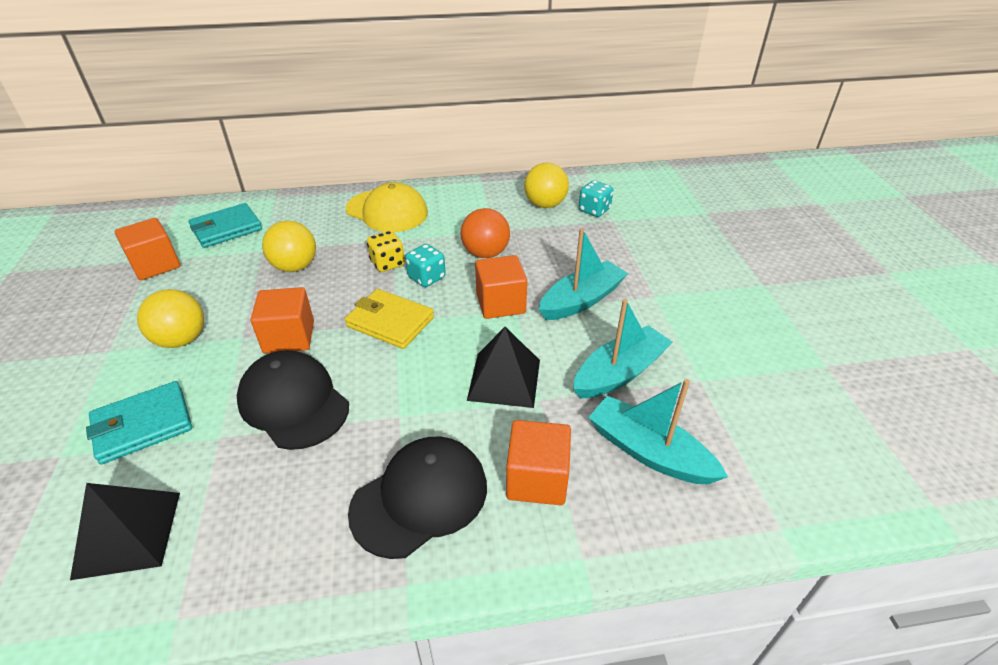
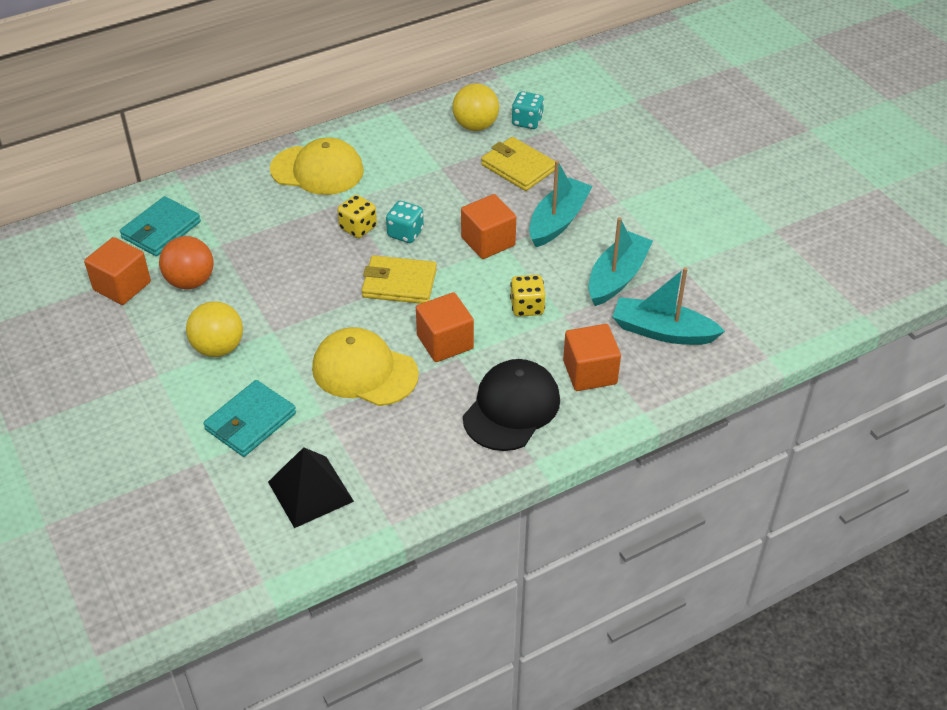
camera: 20 degrees left, 5 degrees up
black cap [237,350,349,450] -> yellow cap [312,327,419,406]
orange cube [251,287,314,354] -> orange cube moved to [416,292,474,362]
yellow ball [262,221,316,272] -> none
orange ball [460,208,510,258] -> orange ball moved to [159,236,214,289]
black pyramid [467,327,540,408] -> yellow dice [510,275,545,317]
none -> yellow wallet [481,137,555,191]

